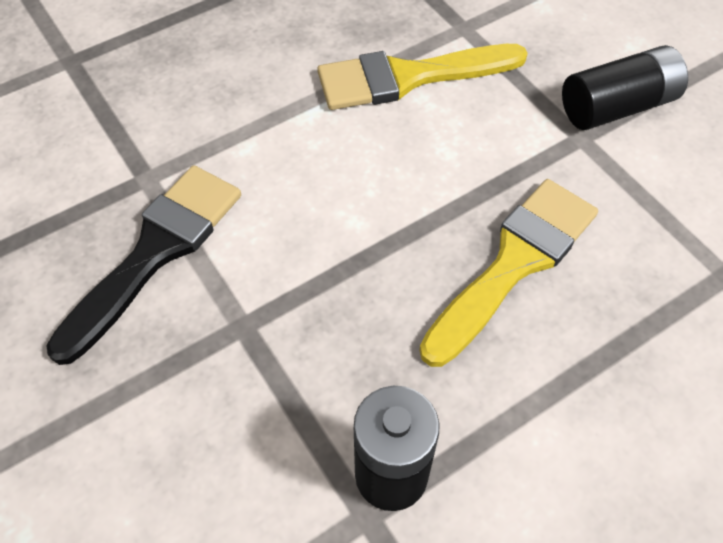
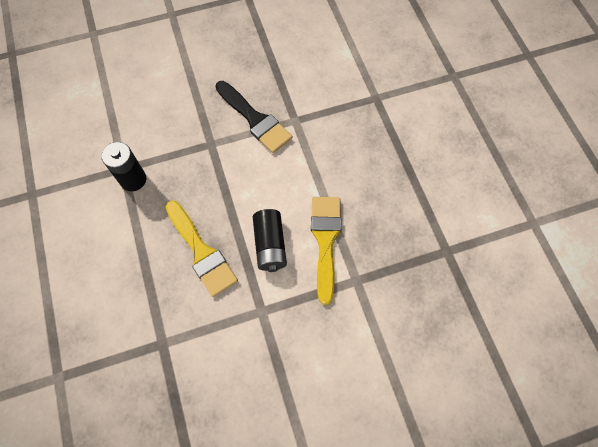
camera: 105 degrees right, 10 degrees up
black battery [562,45,688,130] -> black battery moved to [253,209,287,272]

